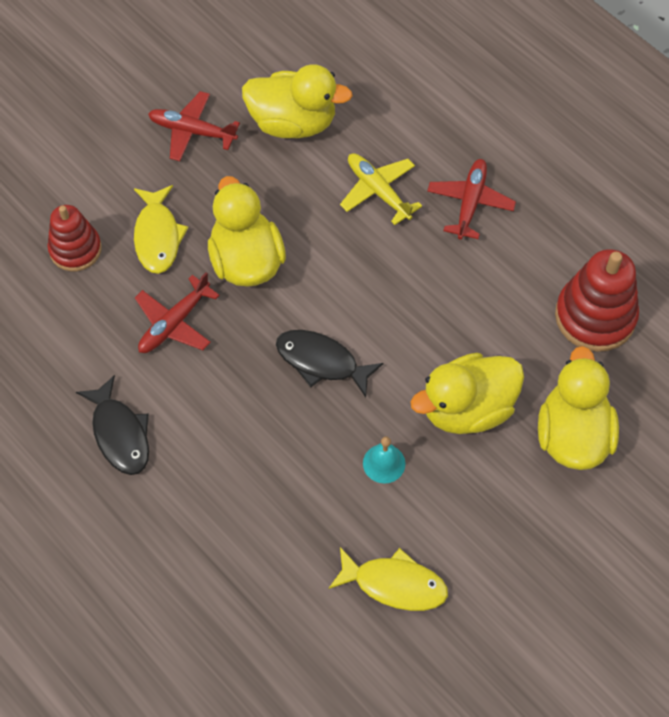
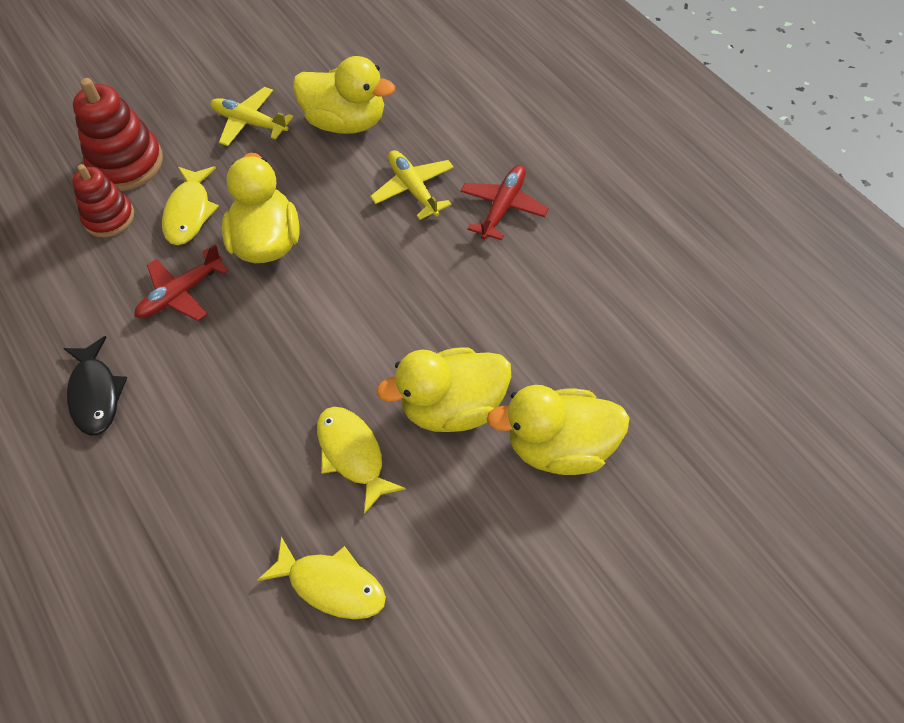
camera: 15 degrees right, 5 degrees down
red plane [148,91,240,161] -> yellow plane [210,87,293,146]
black fish [276,330,383,398] -> none
turquoise bell [363,437,405,484] -> yellow fish [317,407,406,514]
yellow duck [538,346,619,470] -> yellow duck turned 105 degrees counterclockwise [486,385,630,475]
red stacking toy [555,249,639,352] -> red stacking toy moved to [73,78,163,191]

